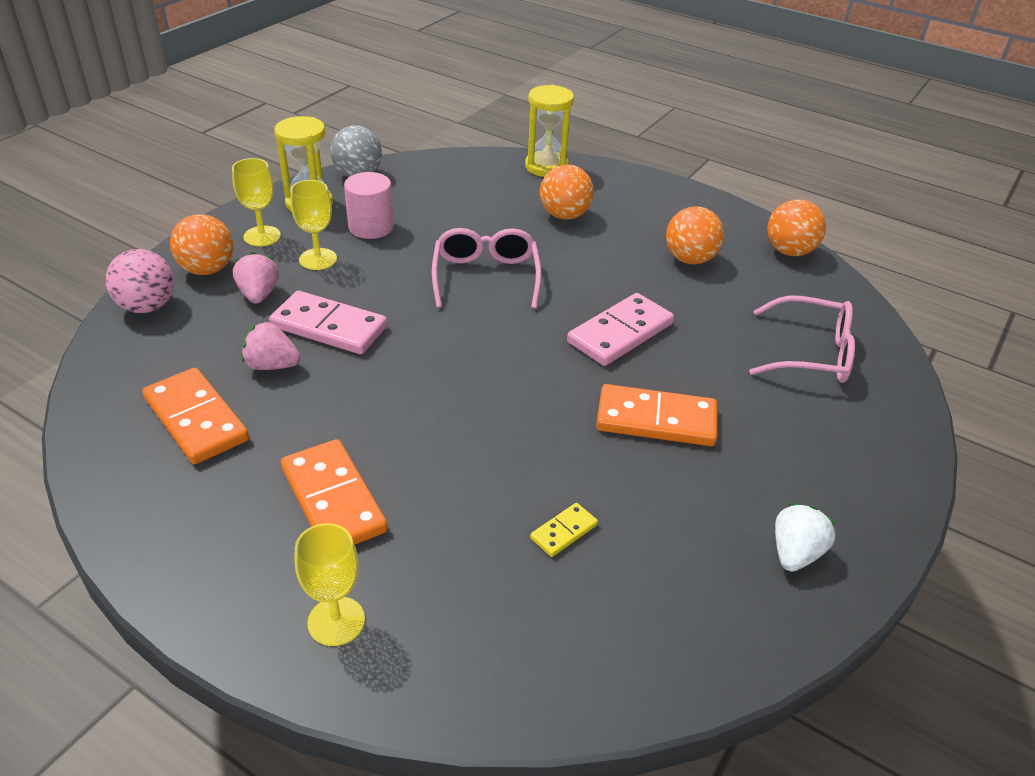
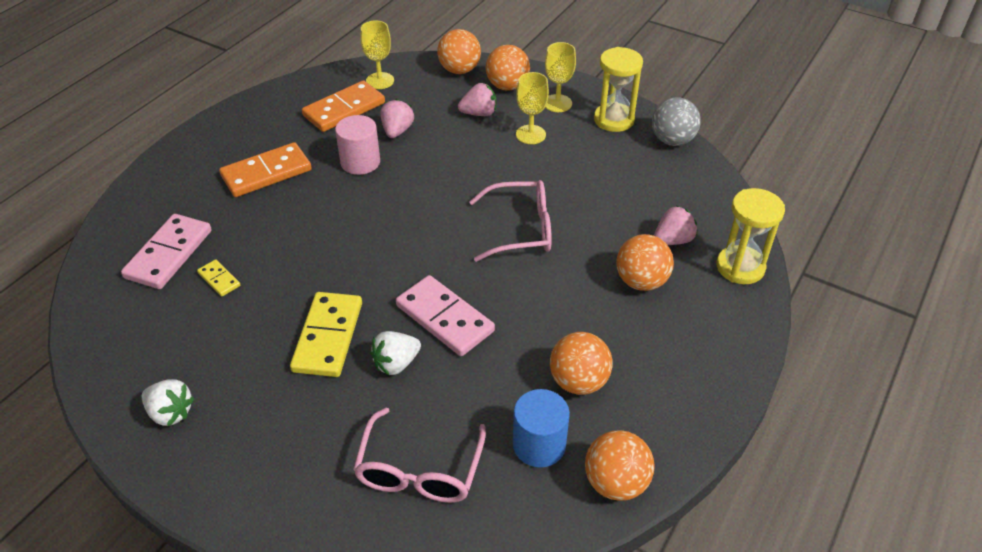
camera: 90 degrees right, 5 degrees up
pink ball [106,249,174,313] -> orange ball [437,29,481,74]
pink domino [269,291,387,354] -> pink domino moved to [121,214,212,289]
yellow goblet [295,523,365,646] -> yellow goblet moved to [361,20,394,89]
pink cylinder [344,172,394,239] -> pink cylinder moved to [335,115,380,175]
orange domino [596,384,717,446] -> yellow domino [290,292,362,377]
none -> white strawberry [370,331,421,376]
none -> blue cylinder [513,389,570,468]
none -> pink strawberry [654,206,698,245]

